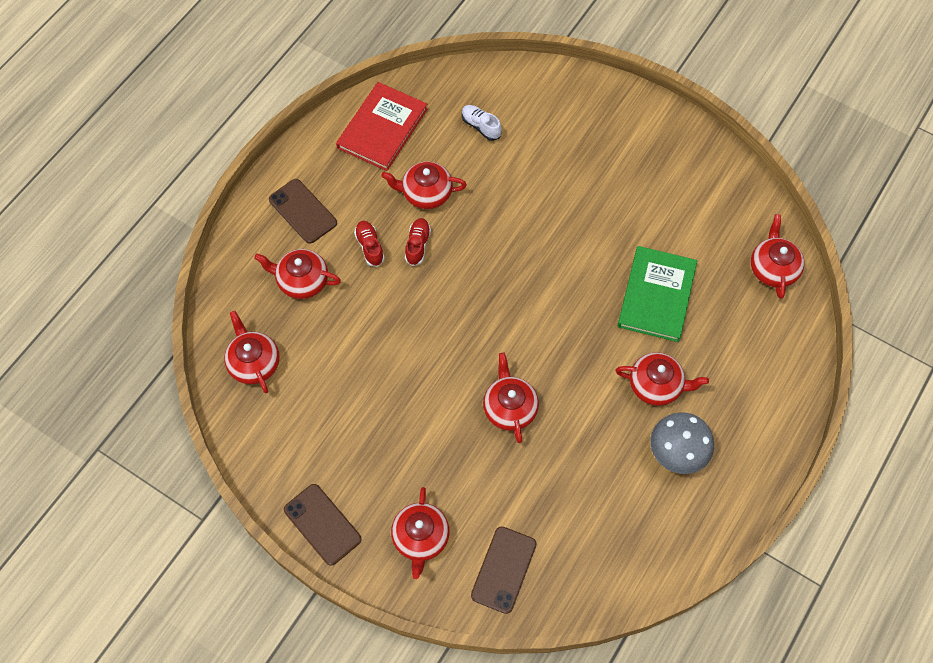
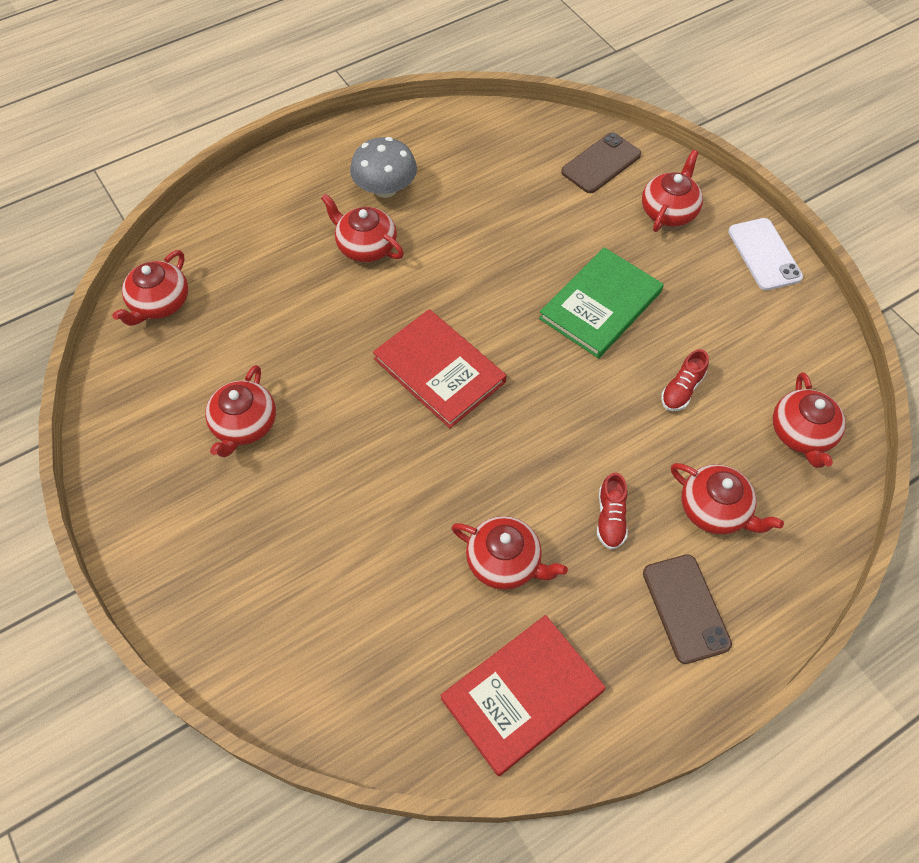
camera: 155 degrees left, 5 degrees down
brown phone [284,484,361,566] -> white phone [728,218,803,290]
red shoe [405,218,431,266] -> red shoe moved to [661,349,709,411]
white shoe [462,105,502,141] -> none
red teapot [483,353,539,443] -> red teapot moved to [205,365,276,457]
green book [618,246,697,342] -> green book moved to [539,247,664,359]
none -> red book [373,309,507,428]

